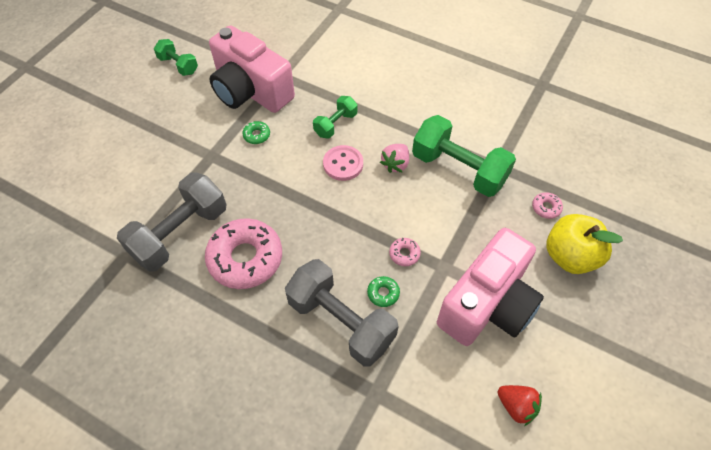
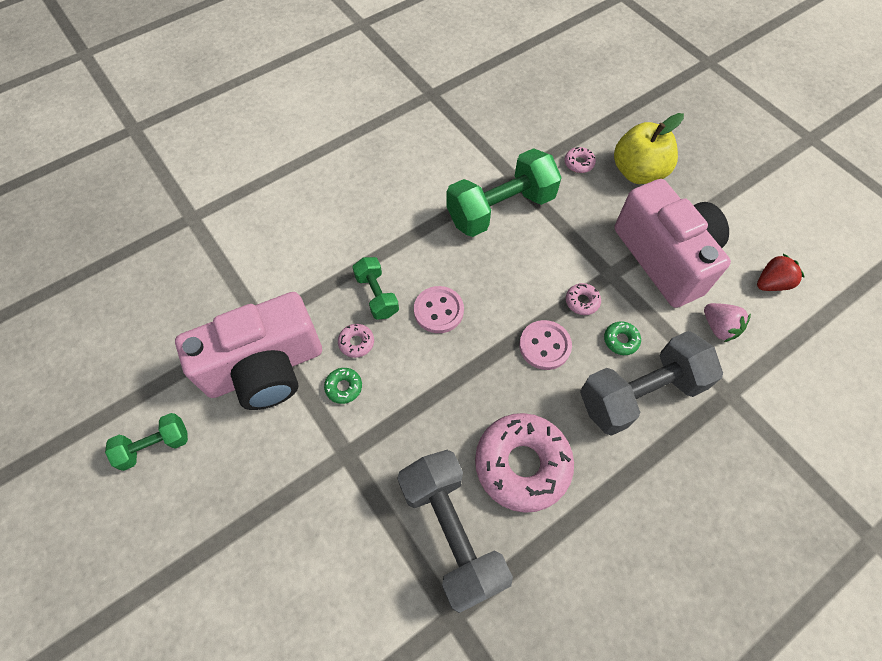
camera: 65 degrees left, 5 degrees up
pink strawberry [380,144,409,173] -> pink strawberry moved to [704,303,751,342]
none -> pink donut [338,324,374,358]
none -> pink button [519,320,572,370]

